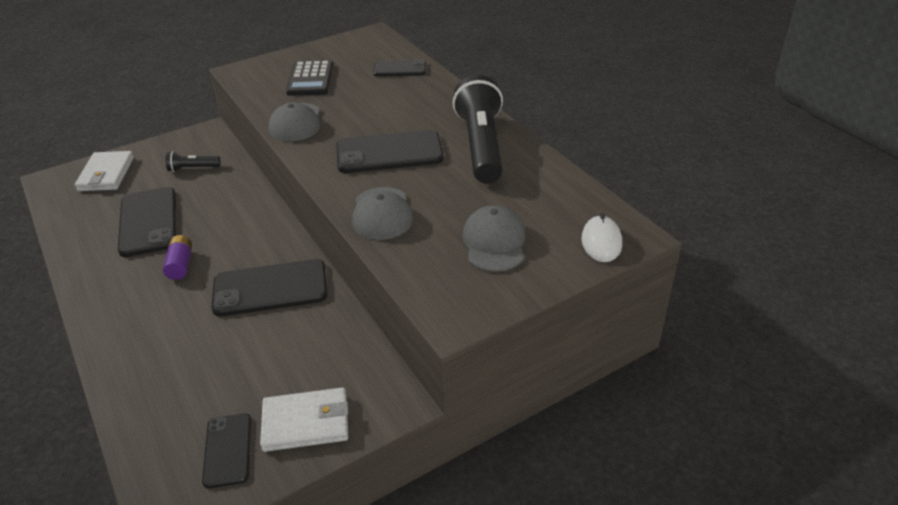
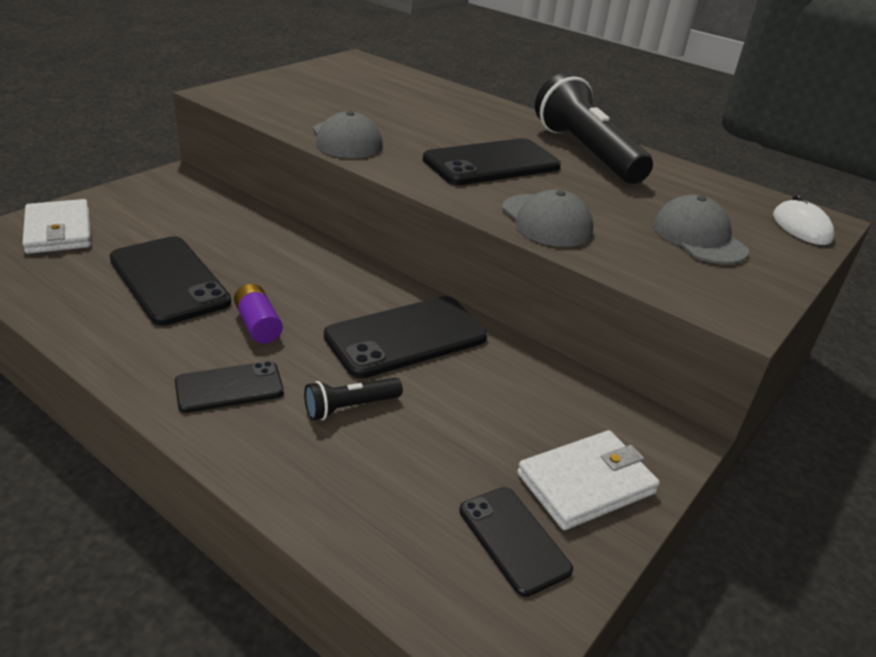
camera: 25 degrees left, 5 degrees down
black flashlight [165,151,220,172] -> black flashlight moved to [304,378,403,420]
black calculator [286,60,333,96] -> none
black phone [373,59,426,77] -> black phone moved to [175,361,284,413]

